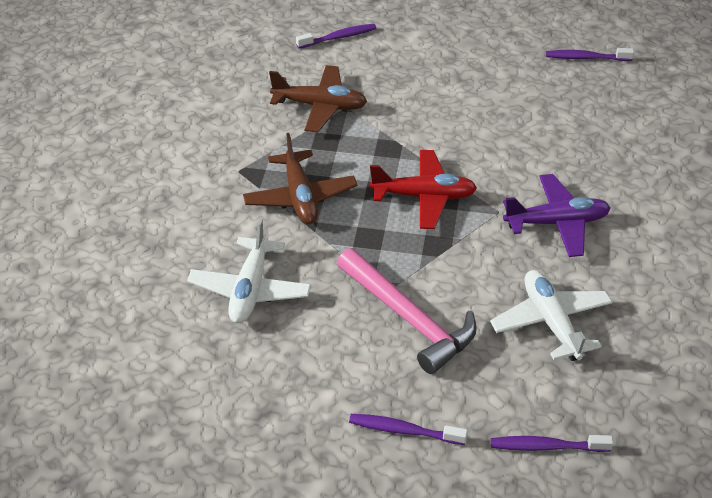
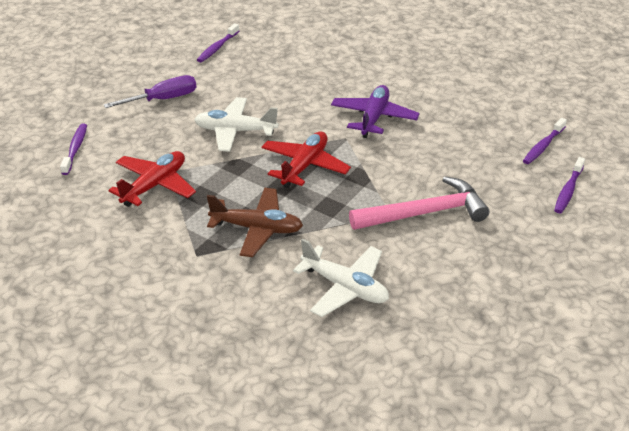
camera: 65 degrees left, 5 degrees down
brown plane [269,65,367,133] -> red plane [109,151,196,207]
purple toothbrush [349,414,468,445] -> purple toothbrush moved to [523,118,567,164]
white plane [490,270,613,361] -> white plane moved to [194,97,278,152]
none -> purple screwdriver [104,75,197,108]

